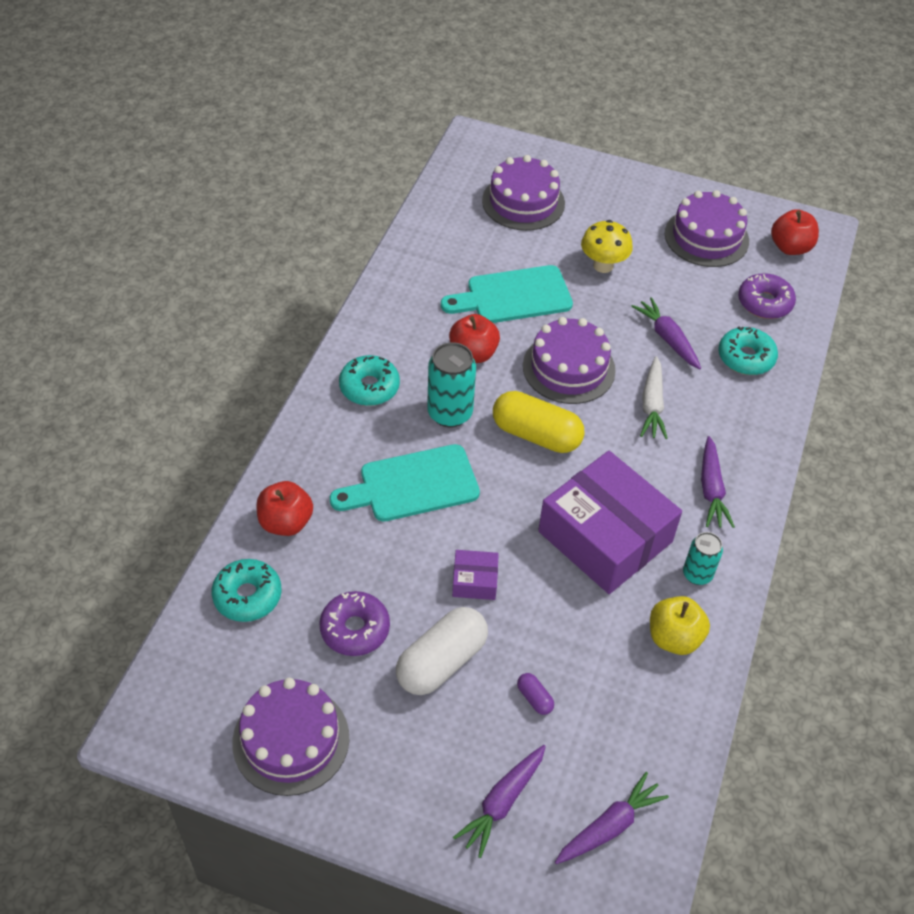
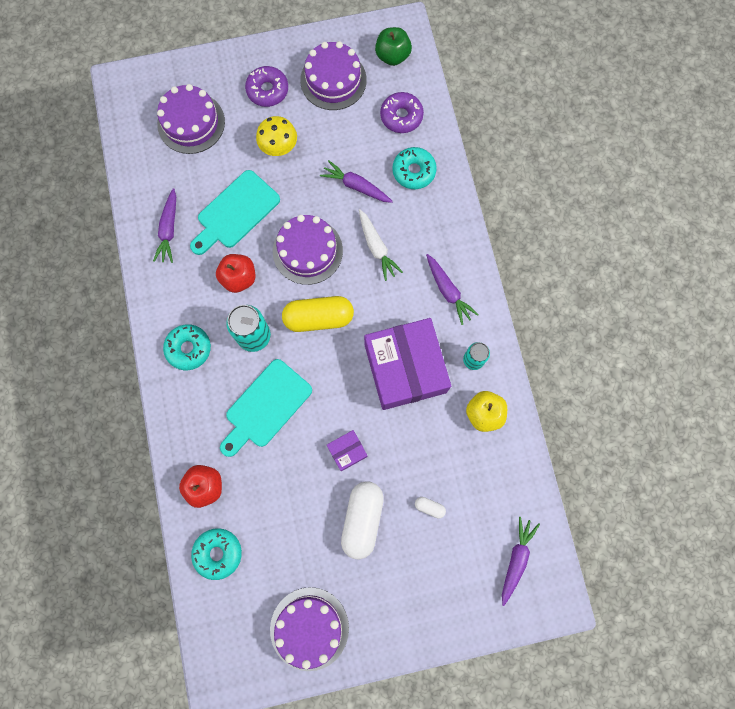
camera: 30 degrees left, 25 degrees up
purple donut [319,591,390,656] -> purple donut moved to [245,66,288,107]
purple carrot [453,745,546,858] -> purple carrot moved to [153,188,176,263]
purple capsule [517,673,554,715] -> white capsule [415,497,446,519]
purple box [538,451,682,594] -> purple box turned 60 degrees clockwise [364,318,451,410]
red apple [771,209,819,255] -> green apple [375,27,412,66]

